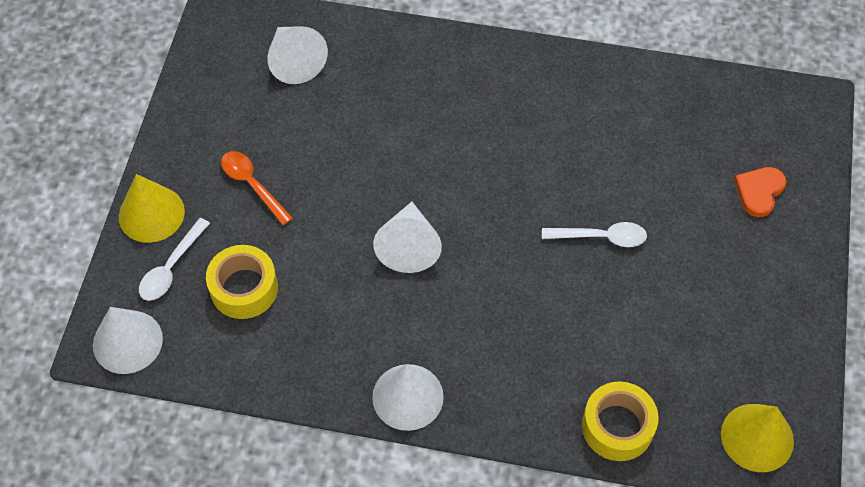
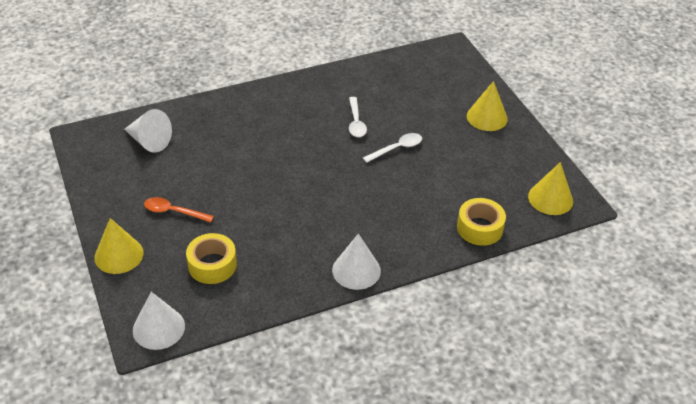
camera: 35 degrees left, 15 degrees down
white spoon [139,218,210,301] -> white spoon moved to [349,97,367,137]
white cone [373,202,442,273] -> none
orange heart [734,167,787,217] -> none
none -> yellow cone [467,81,508,131]

